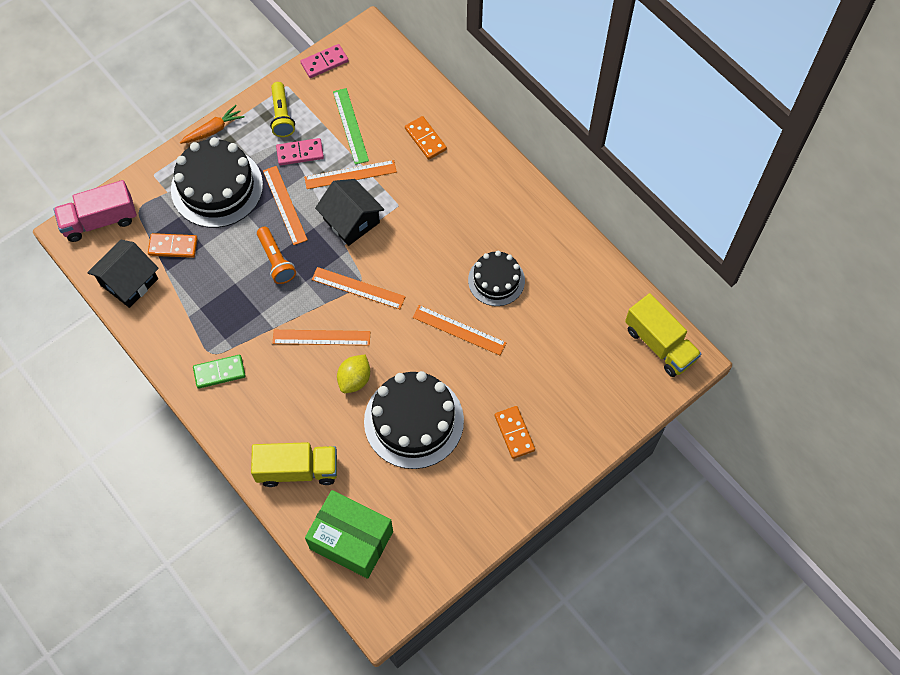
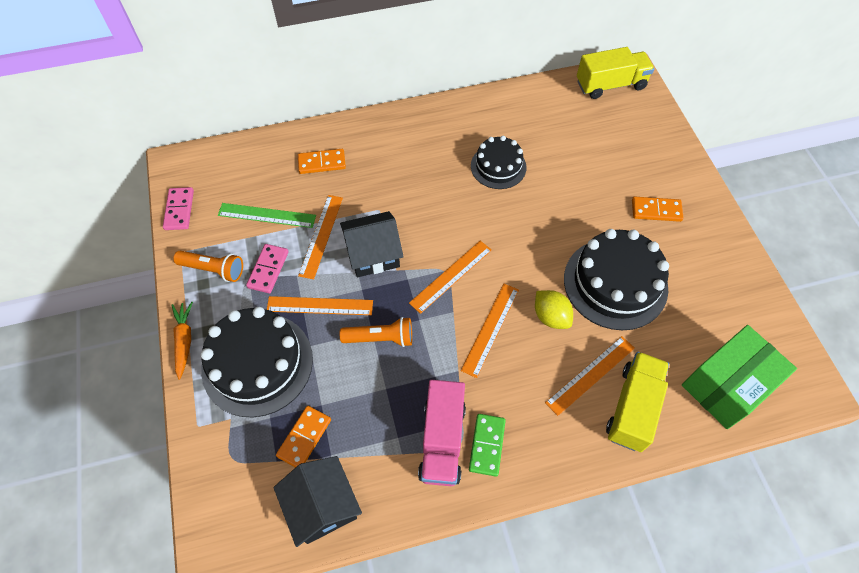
camera: 65 degrees left, 5 degrees down
pink truck [54,180,137,242] -> pink truck moved to [418,380,466,486]
yellow flashlight [270,82,295,137] -> orange flashlight [173,251,243,282]
orange ruler [413,305,507,355] -> orange ruler moved to [545,336,635,416]

